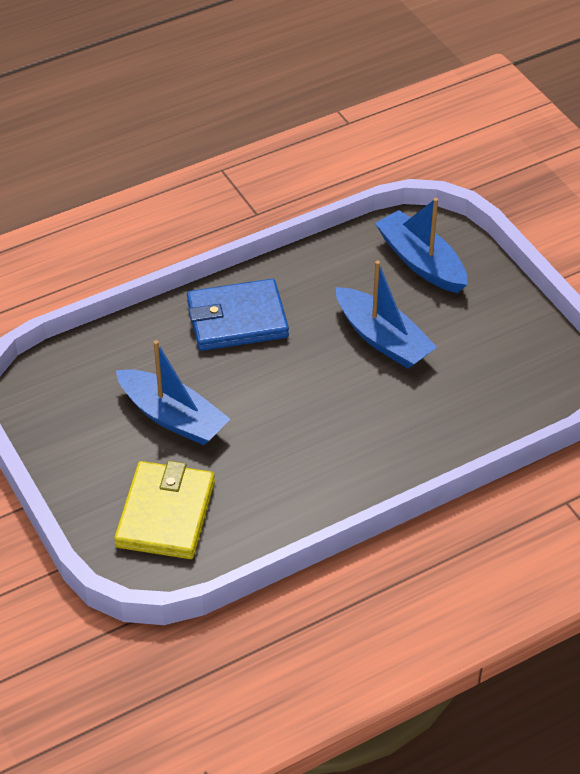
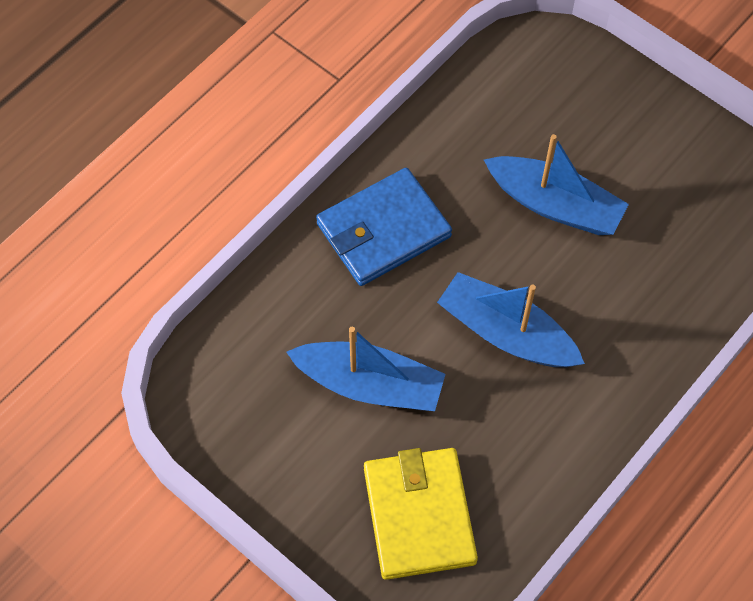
camera: 20 degrees left, 15 degrees up
blue boat [375,198,467,293] -> blue boat moved to [437,272,585,367]

